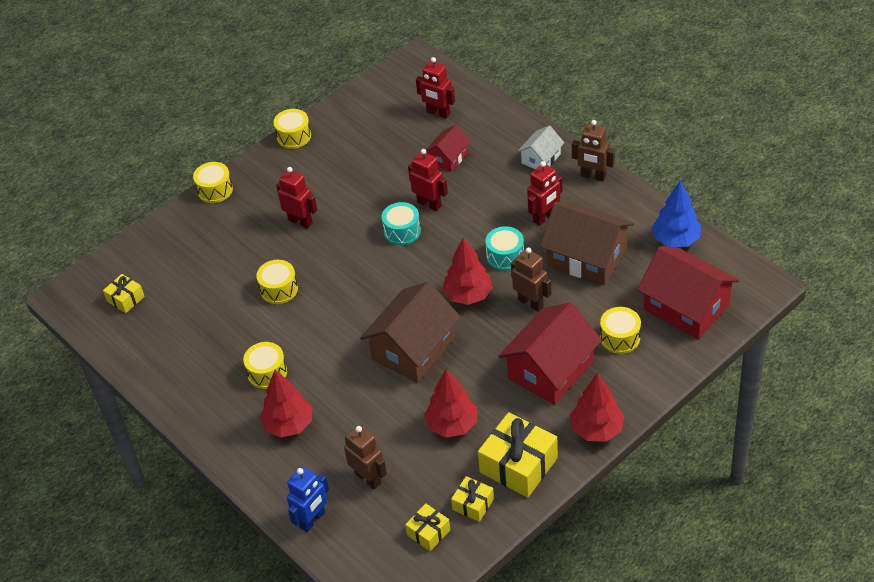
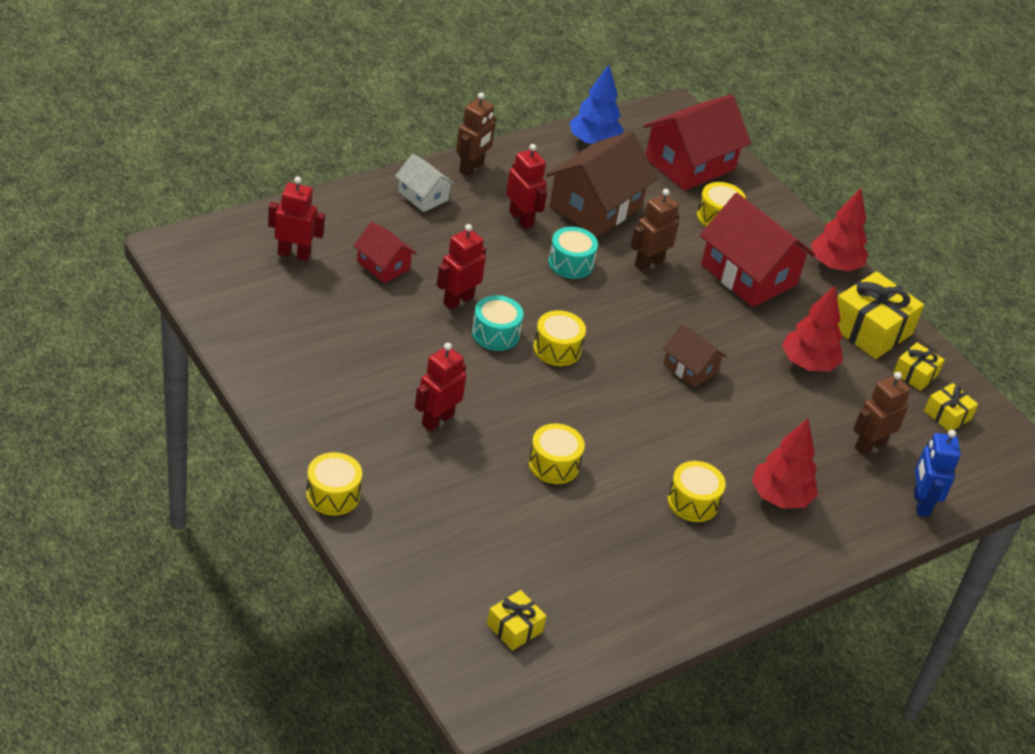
camera: 90 degrees left, 5 degrees down
yellow drum [274,109,311,149] -> yellow drum moved to [533,310,586,366]
blue robot [287,466,329,532] -> blue robot turned 135 degrees counterclockwise [914,430,961,517]
brown house [360,282,461,383] -> brown house [663,324,727,388], size x0.53
red robot [416,57,455,119] -> red robot turned 120 degrees counterclockwise [268,177,325,261]
red tree [442,237,493,305] -> none

